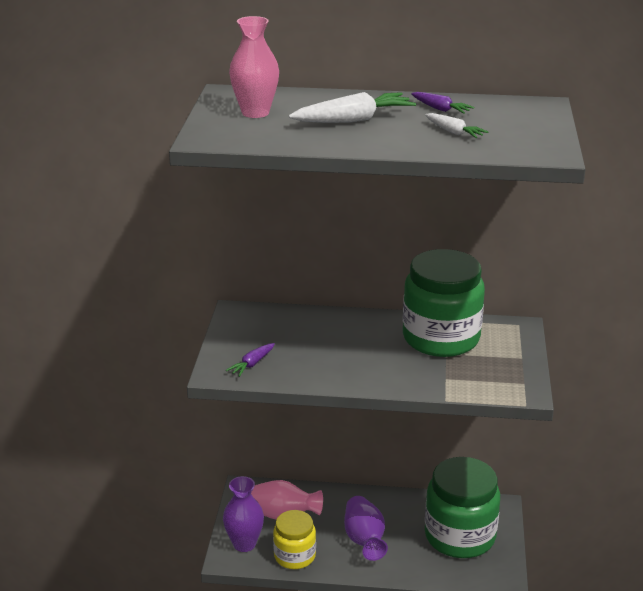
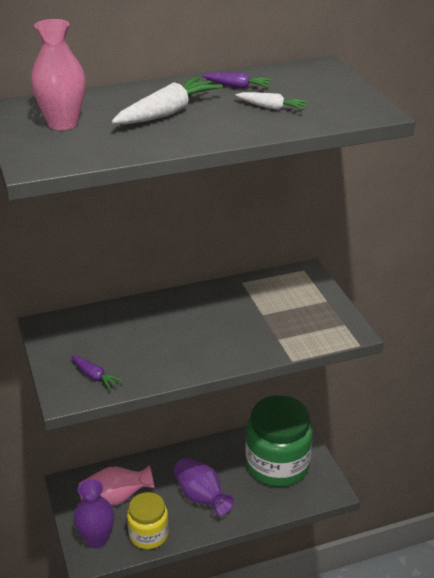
camera: 25 degrees left, 5 degrees up
purple carrot [226,343,275,377] -> purple carrot turned 60 degrees counterclockwise [71,356,123,390]
green jar [403,249,485,357] -> none

